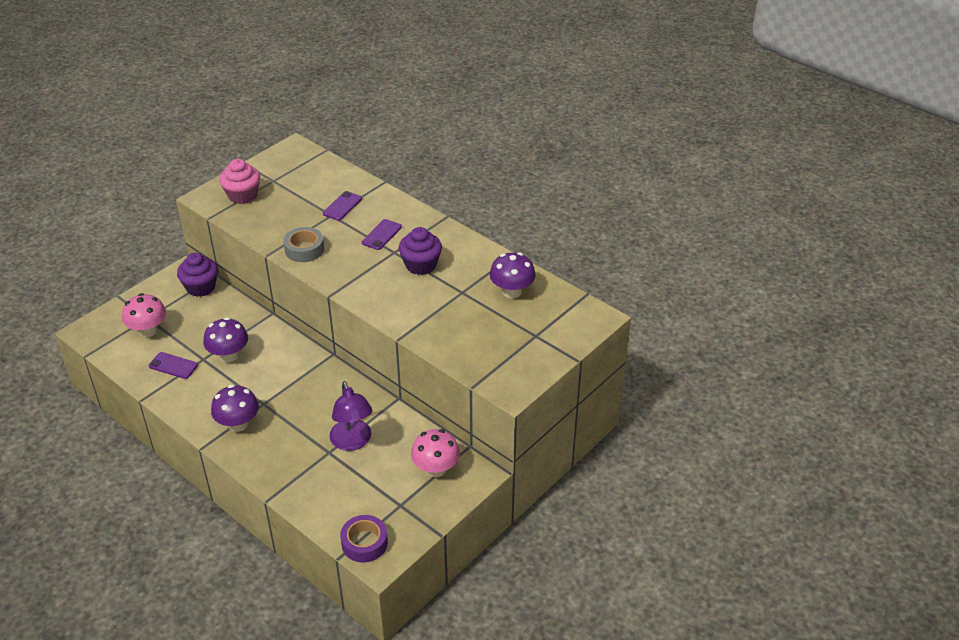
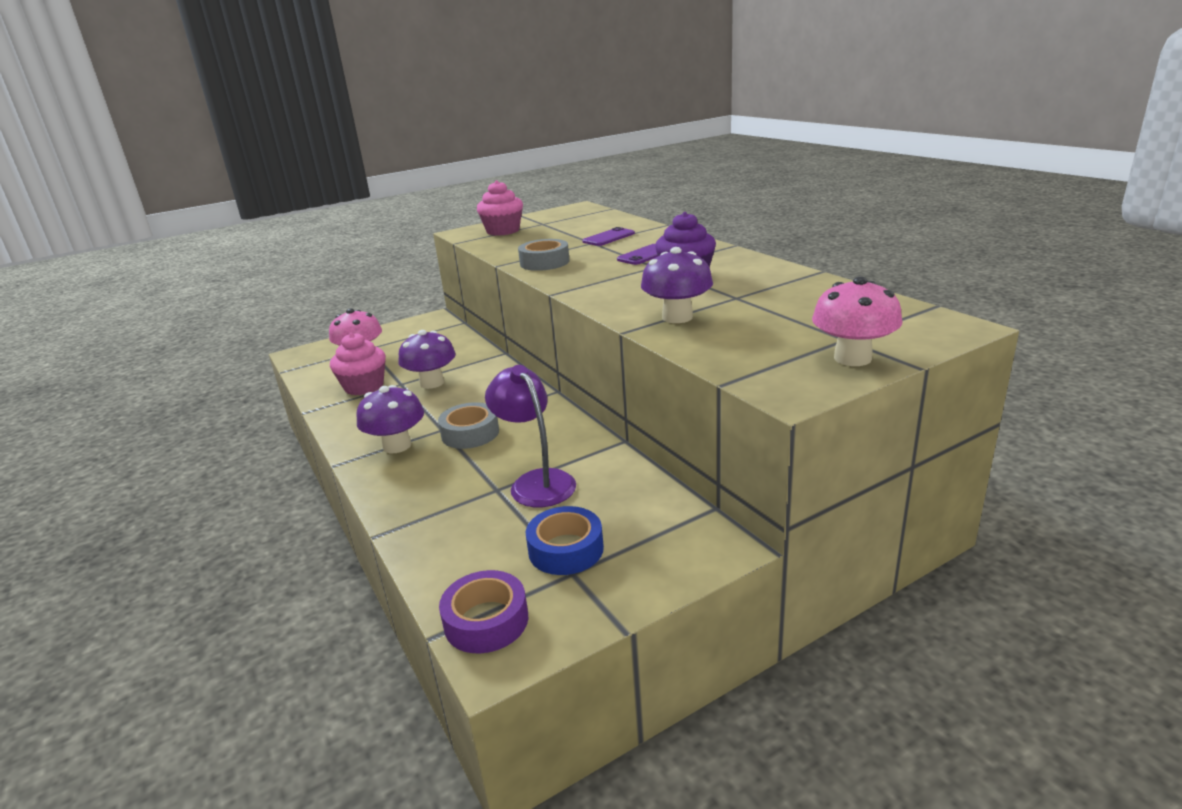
camera: 20 degrees right, 15 degrees down
purple phone [149,352,198,379] -> pink cupcake [330,333,386,395]
purple cupcake [177,253,218,297] -> none
purple lamp [329,381,373,451] -> purple lamp turned 150 degrees clockwise [485,365,576,507]
pink mushroom [411,429,460,477] -> pink mushroom moved to [812,276,902,366]
purple mushroom [490,252,536,298] -> purple mushroom moved to [641,247,713,323]
none -> grey tape [438,402,499,449]
none -> blue tape [526,506,604,575]

